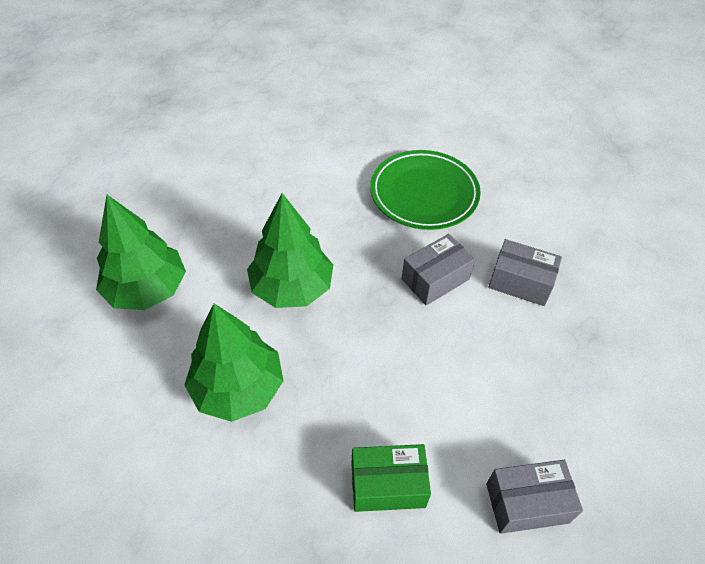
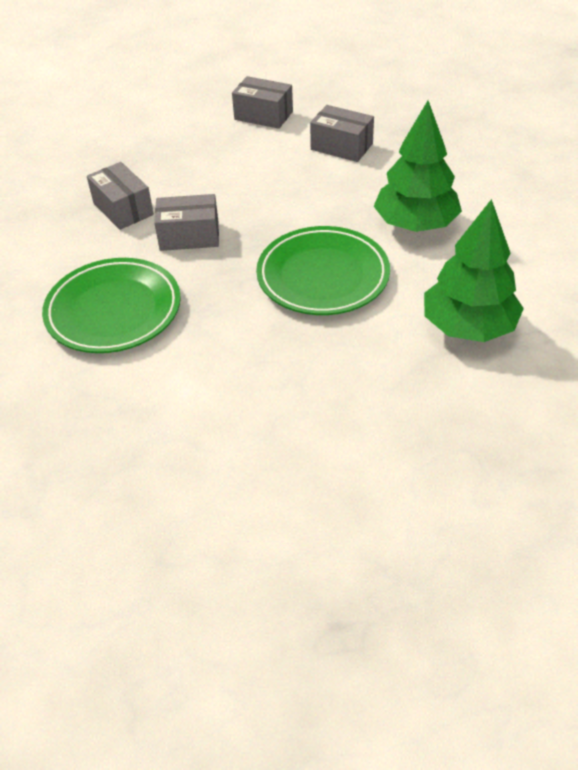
camera: 145 degrees left, 5 degrees down
green tree [247,193,333,308] -> green plate [256,226,390,315]
green box [351,444,431,512] -> grey box [310,105,374,162]

